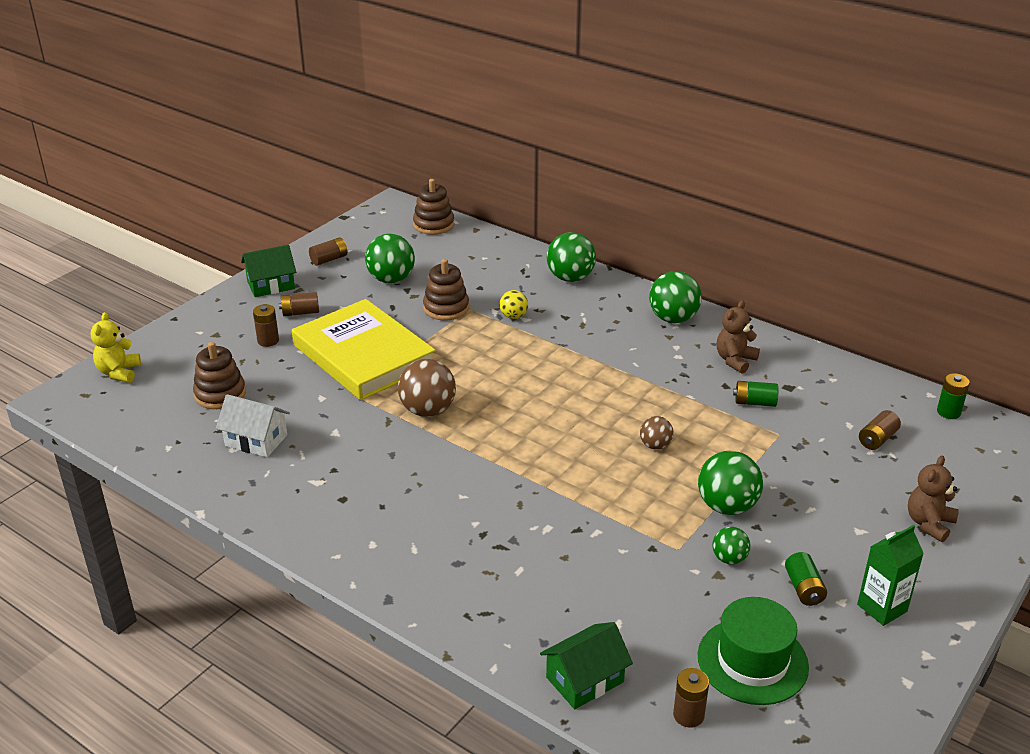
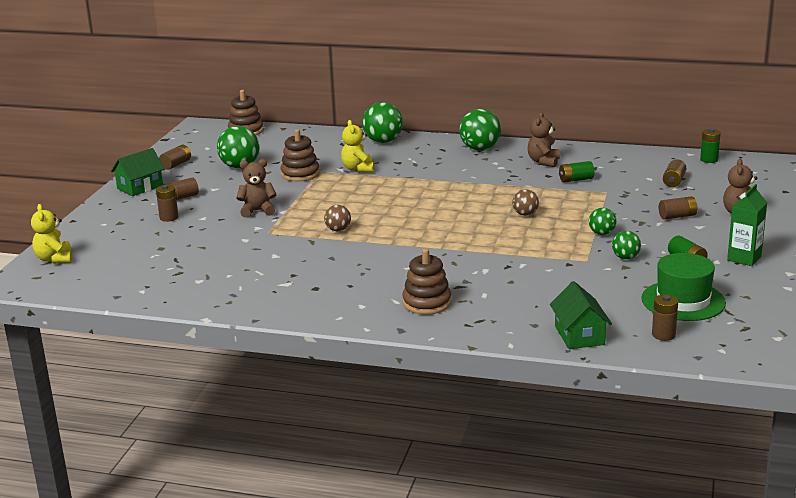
camera: 20 degrees left, 10 degrees down
brown stacking toy [193,342,246,409] -> brown stacking toy moved to [402,249,451,315]
white house [216,394,290,457] -> none
yellow book [292,299,436,400] -> brown teddy bear [236,159,277,218]
brown ball [398,359,456,417] -> brown ball [324,205,351,231], size x0.56
yellow ball [500,290,528,319] -> yellow teddy bear [341,120,374,172]
green house [540,622,633,709] -> green house turned 45 degrees counterclockwise [550,281,612,349]
green ball [698,451,763,515] -> green ball [589,208,616,235], size x0.56
none -> brown battery [659,196,697,220]

